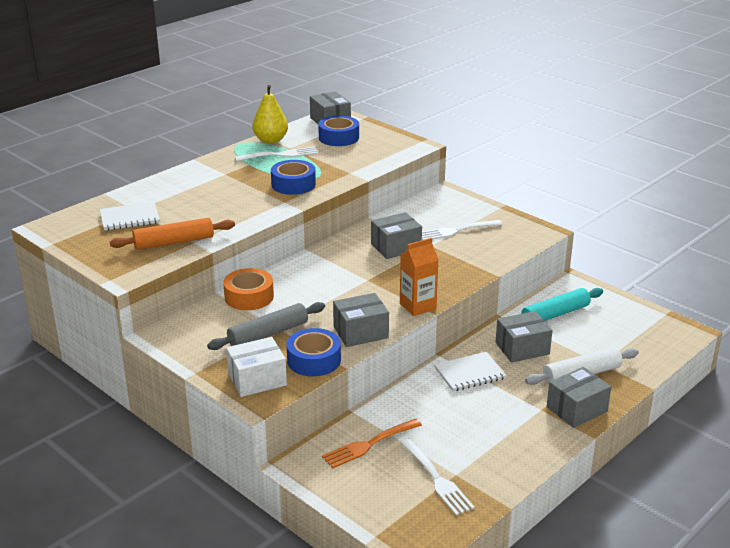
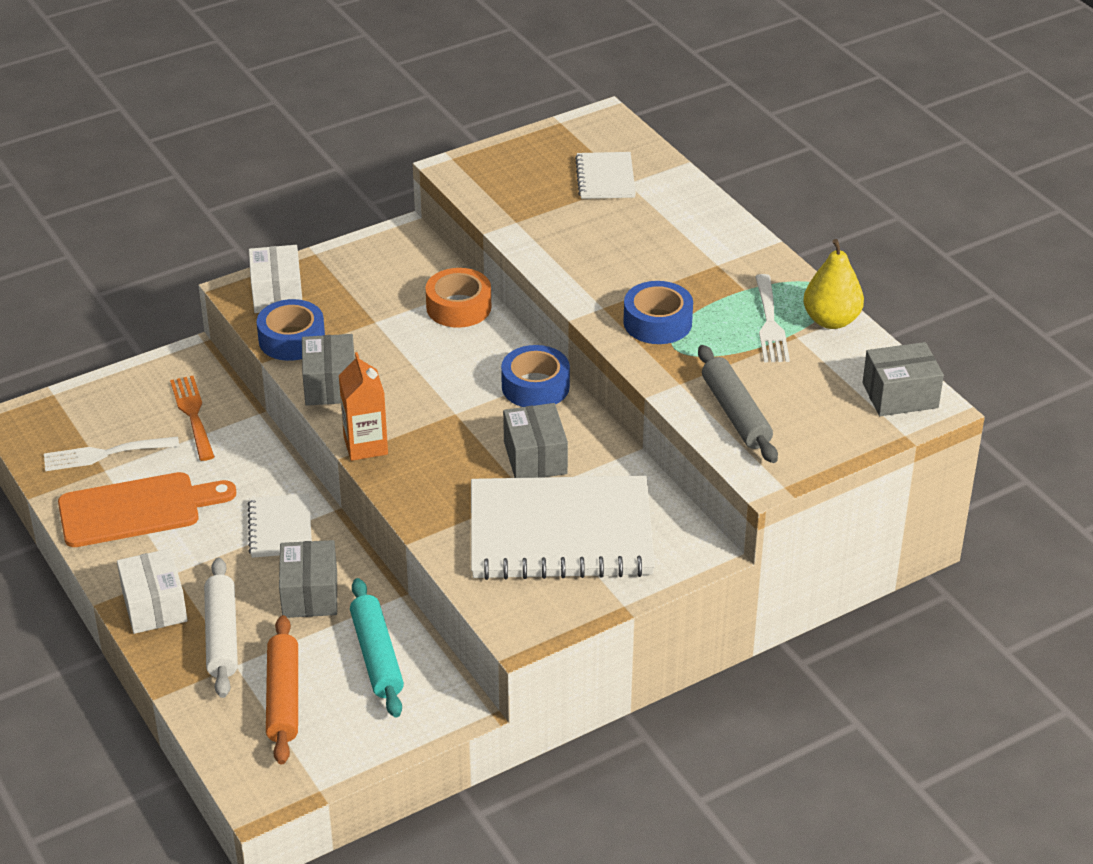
camera: 105 degrees right, 10 degrees up
orange rolling pin [110,218,235,250] -> orange rolling pin moved to [266,615,298,765]
grey rolling pin [207,302,325,350] -> grey rolling pin moved to [698,345,778,463]
blue tape [318,116,359,146] -> blue tape moved to [501,345,570,407]
white fork [422,220,503,240] -> white notebook [471,476,655,580]
grey box [547,367,611,428] -> white box [117,549,188,634]
none -> orange cutting board [58,472,236,547]

